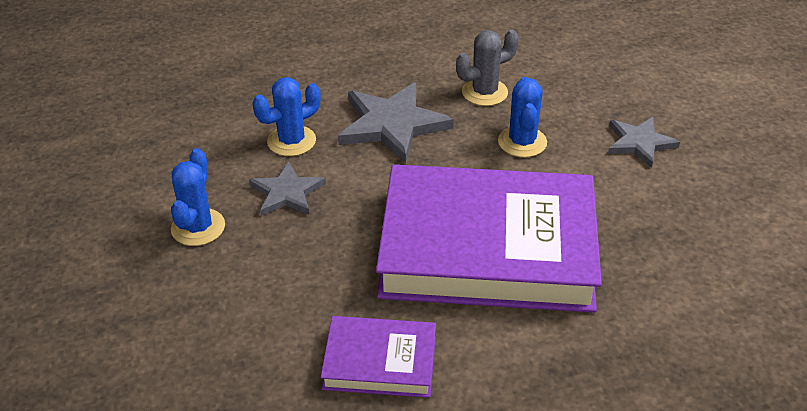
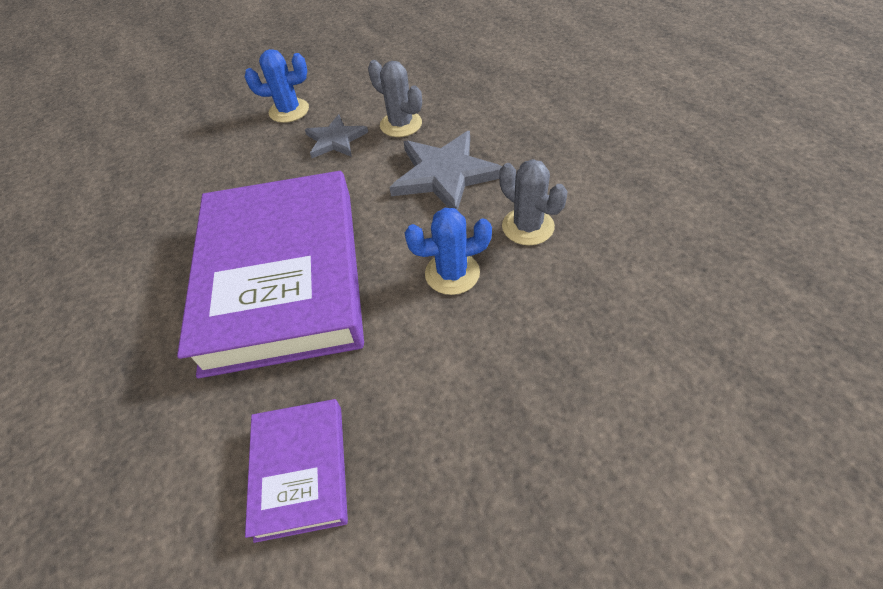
camera: 80 degrees right, 10 degrees up
blue cactus [253,77,321,156] -> grey cactus [368,60,422,137]
purple book [320,316,436,398] -> purple book moved to [245,399,348,543]
grey star [608,117,680,168] -> none

